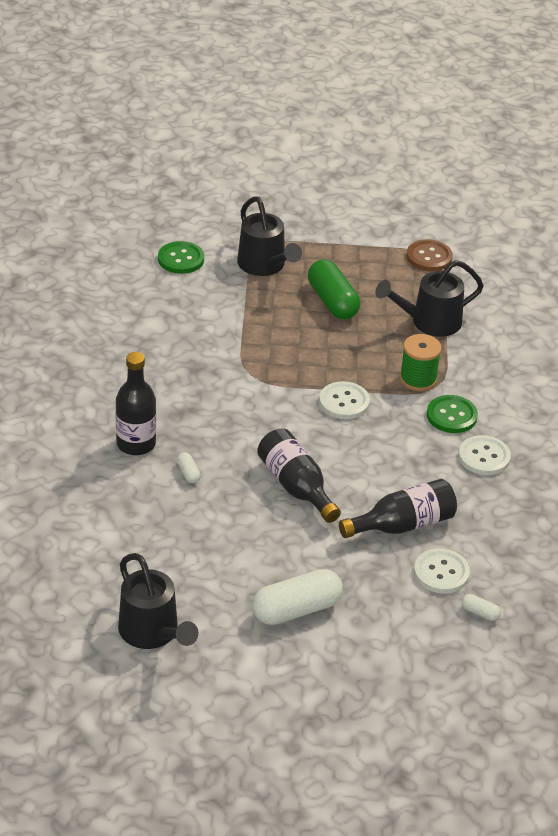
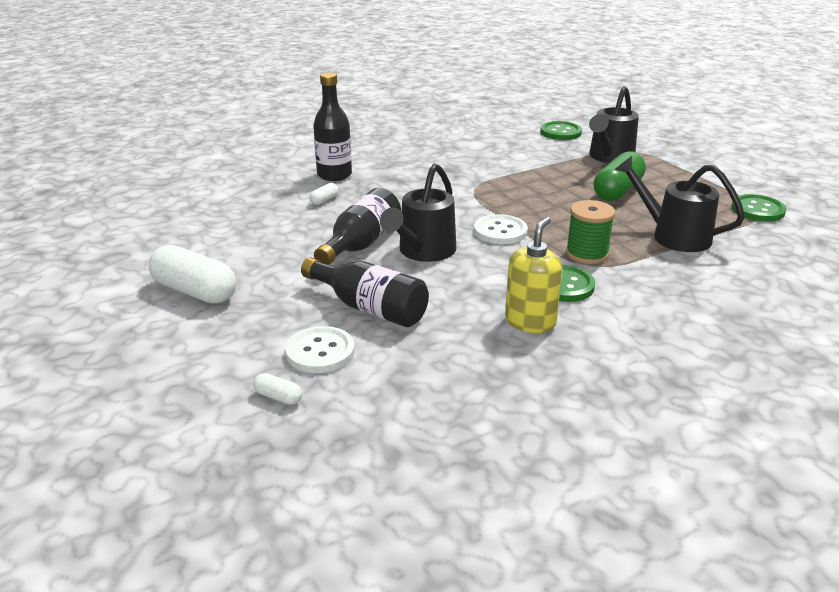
camera: 60 degrees right, 10 degrees down
black watering can [118,553,198,649] -> black watering can moved to [380,164,456,262]
brown button [407,239,453,271] -> green button [731,194,787,222]
white button [458,435,511,475] -> yellow soap dispenser [505,217,563,333]
white capsule [462,594,501,621] -> white capsule turned 60 degrees counterclockwise [253,373,302,405]

